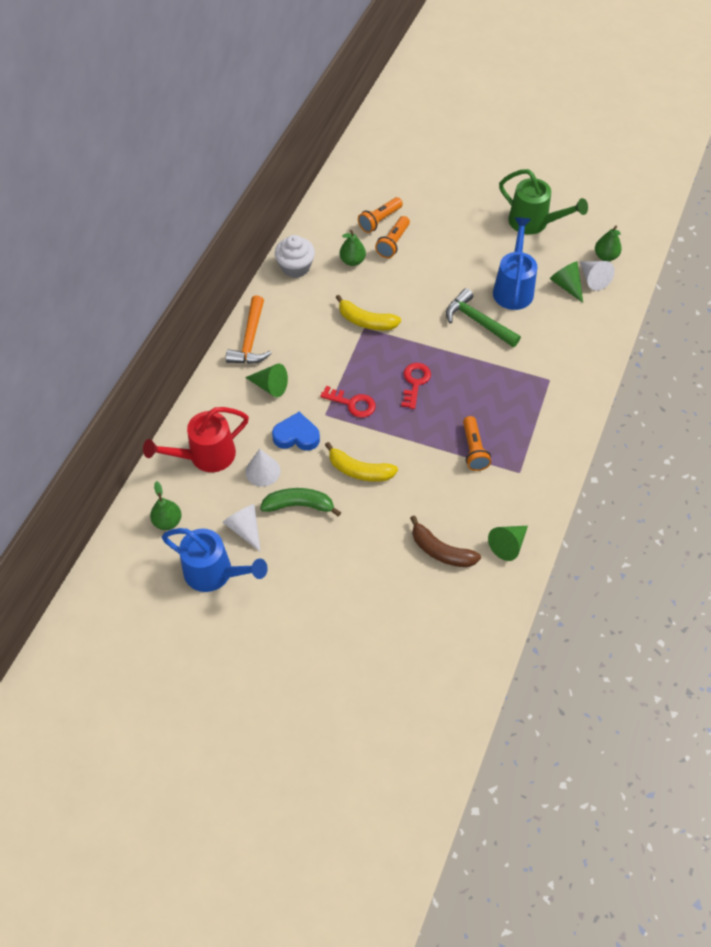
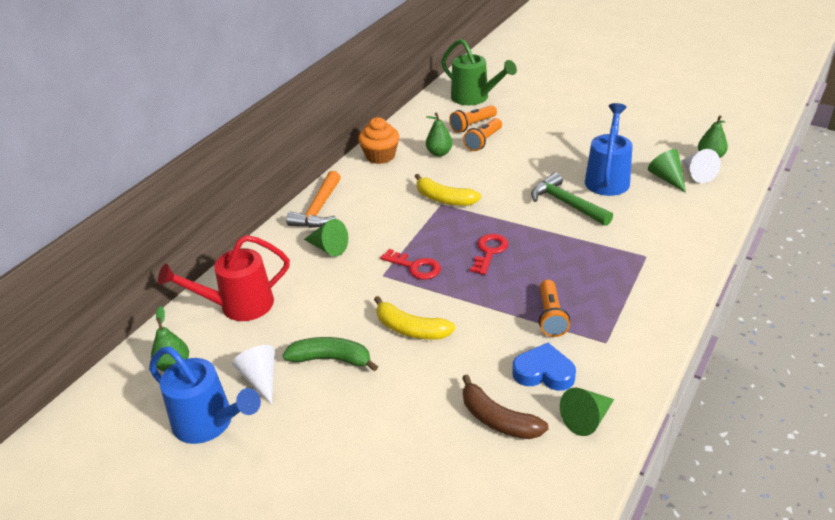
camera: 10 degrees right, 20 degrees down
white cone [245,449,280,487] -> none
blue heart [272,412,320,451] -> blue heart moved to [512,343,576,391]
white cupcake [275,235,315,278] -> orange cupcake [358,117,399,164]
green watering can [499,169,588,235] -> green watering can moved to [441,39,517,105]

